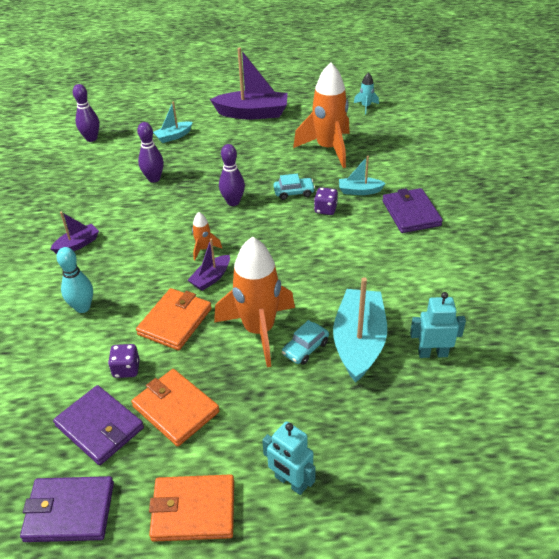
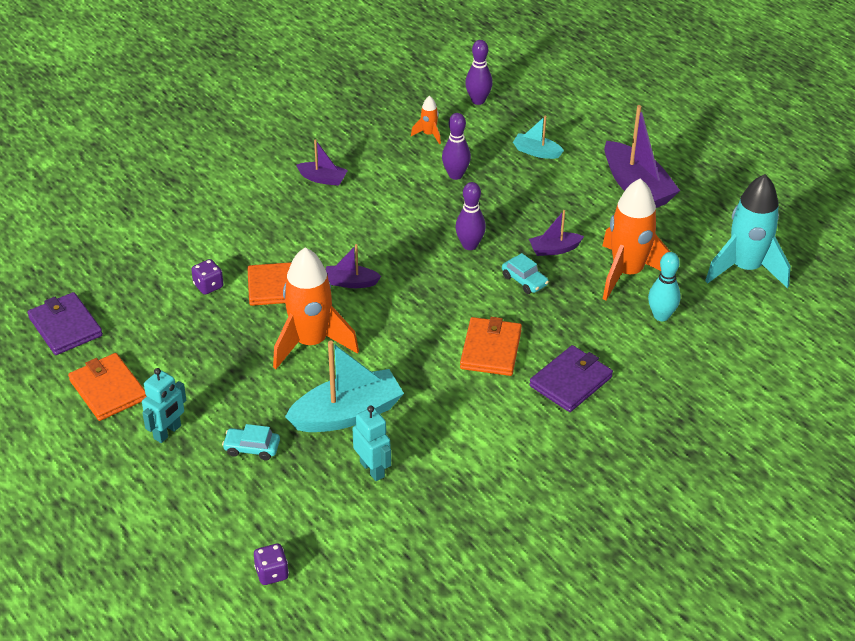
camera: 55 degrees right, 0 degrees up
purple wallet [53,385,144,465] -> none
turquoise bowling pin [57,247,93,313] -> turquoise bowling pin moved to [648,252,681,321]
orange wallet [131,369,220,447] -> orange wallet moved to [460,317,522,376]
orange rocket [192,212,222,261] -> orange rocket moved to [411,96,441,144]
turquoise robot [262,421,316,495] -> turquoise robot turned 150 degrees counterclockwise [142,368,186,443]
turquoise car [282,320,329,365] -> turquoise car moved to [222,424,280,460]
purple dice [314,187,338,215] -> purple dice moved to [254,544,289,585]
turquoise boat [339,156,386,195] -> none
turquoise rocket [354,72,379,115] -> turquoise rocket [705,174,790,288], size x2.29
none -> purple boat [529,210,584,256]

